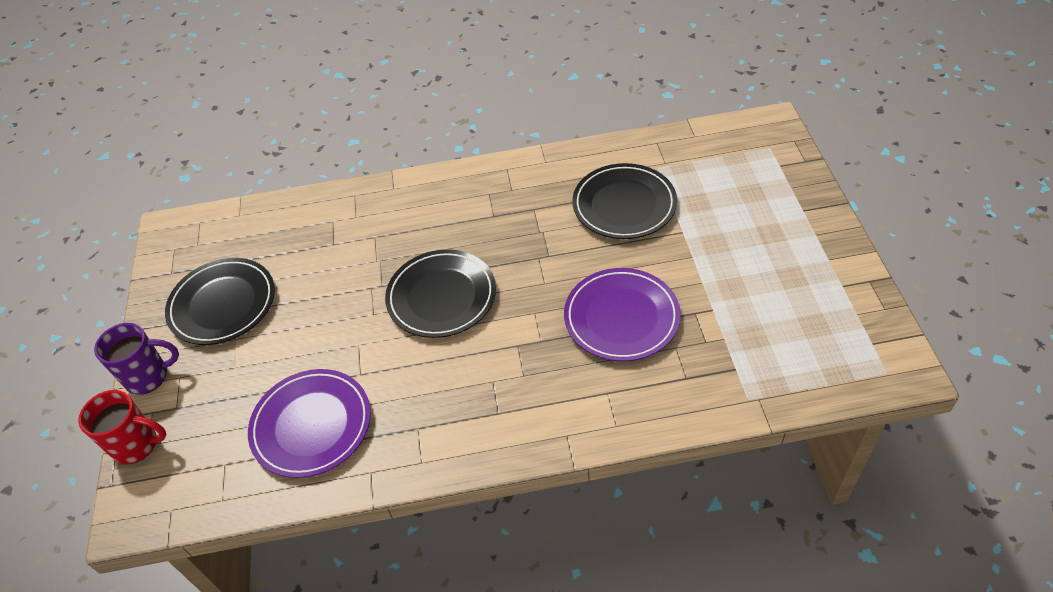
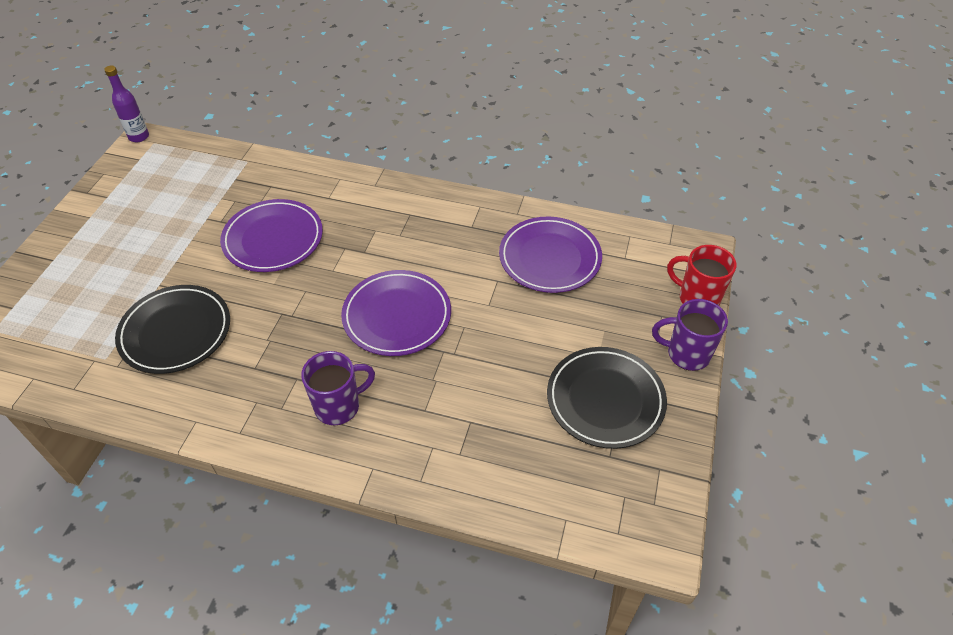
camera: 160 degrees left, 0 degrees up
black plate [385,249,496,338] -> purple plate [341,270,451,356]
none -> purple bottle [104,65,149,143]
none -> purple mug [301,351,375,425]

